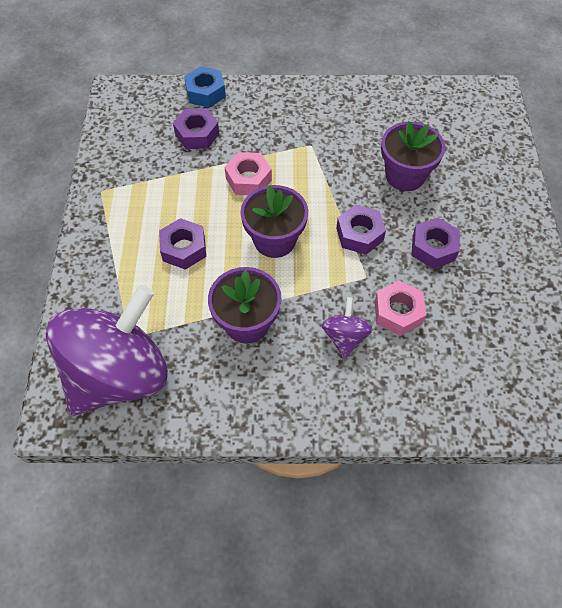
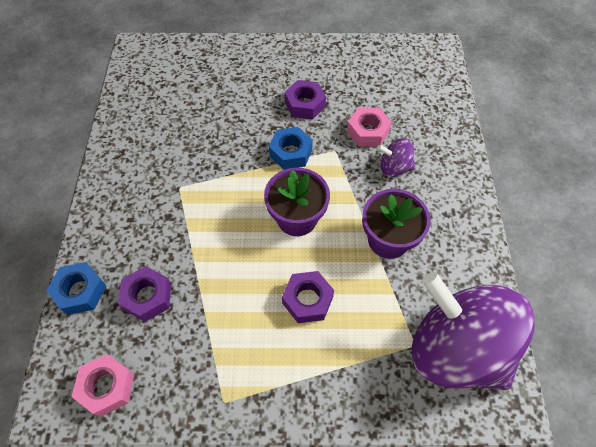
camera: 90 degrees left, 0 degrees up
pink nut [224,152,272,195] -> pink nut moved to [71,354,134,417]
purple nut [336,205,386,254] -> blue nut [269,127,313,170]
purple flower pot [381,121,445,191] -> none

